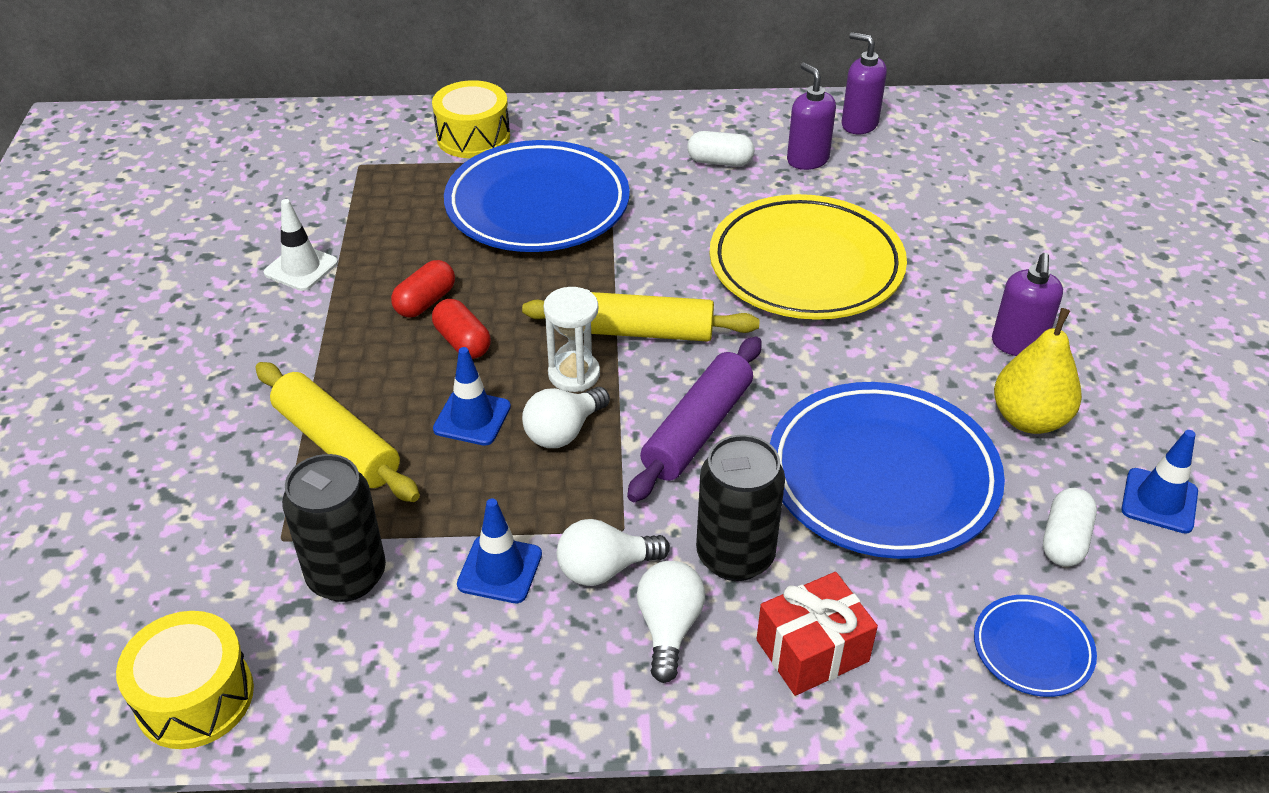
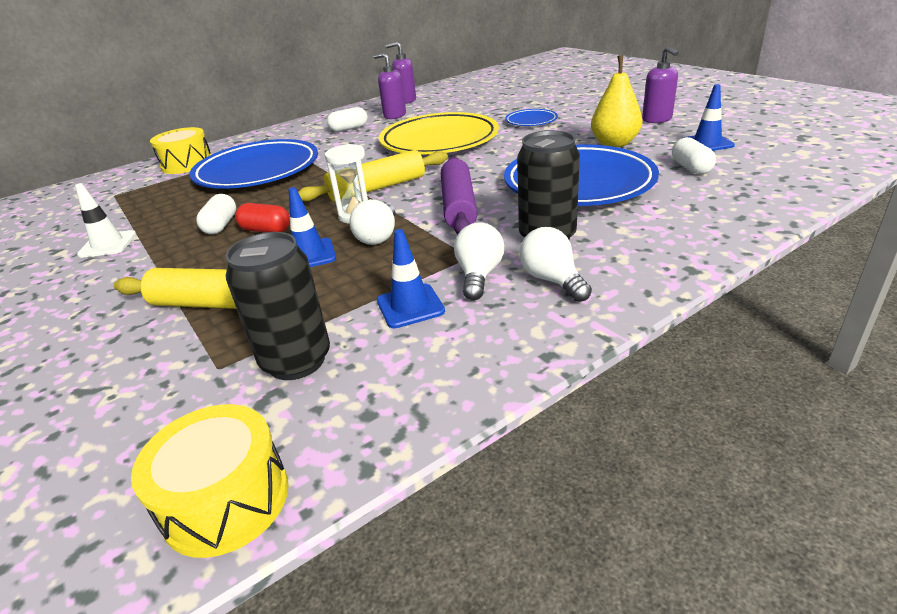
camera: 30 degrees left, 10 degrees down
red capsule [391,260,455,317] -> white capsule [196,194,236,234]
white light bulb [557,519,670,586] -> white light bulb turned 150 degrees clockwise [454,222,504,300]
red gift [757,572,878,696] -> none
blue plate [974,595,1097,697] -> blue plate moved to [505,109,558,126]
purple soap dispenser [992,253,1063,356] -> purple soap dispenser moved to [642,46,679,123]

